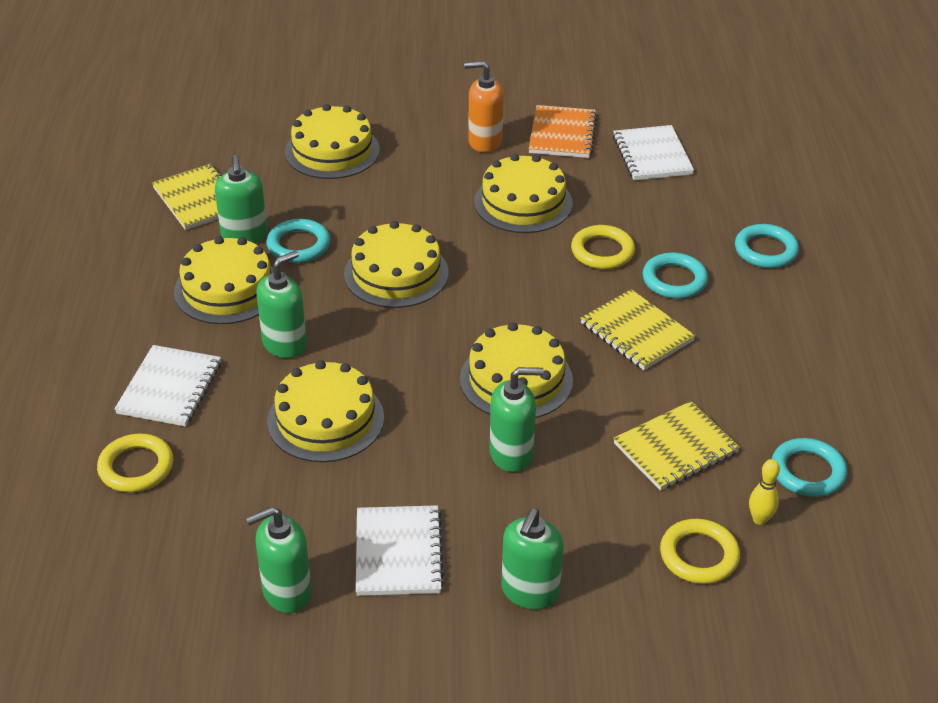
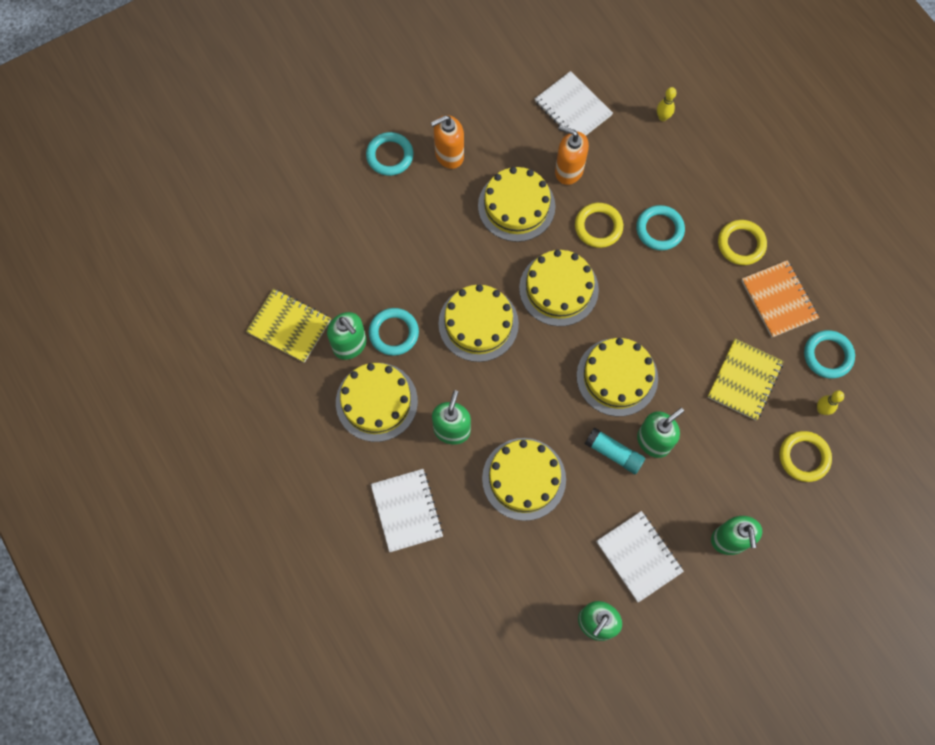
camera: 30 degrees left, 30 degrees up
yellow ring [97,434,173,492] -> yellow ring moved to [718,220,767,265]
yellow cake [285,104,380,179] -> yellow cake moved to [519,250,599,326]
orange notebook [529,105,597,158] -> orange notebook moved to [741,260,819,337]
yellow notebook [581,289,696,370] -> none
turquoise ring [735,224,799,268] -> turquoise ring moved to [366,132,414,176]
none -> orange soap dispenser [555,125,589,185]
none -> turquoise glue stick [585,427,645,474]
none -> yellow bowling pin [657,87,676,121]

